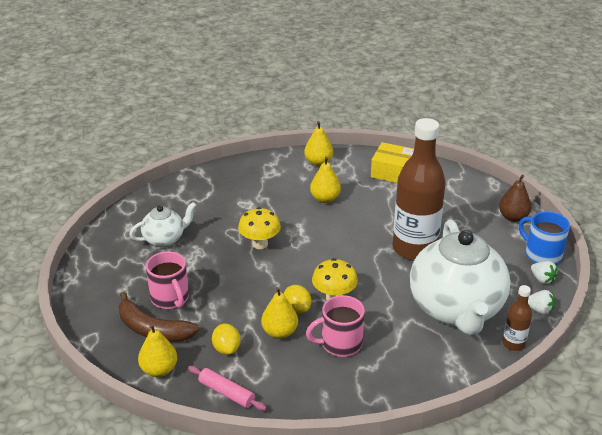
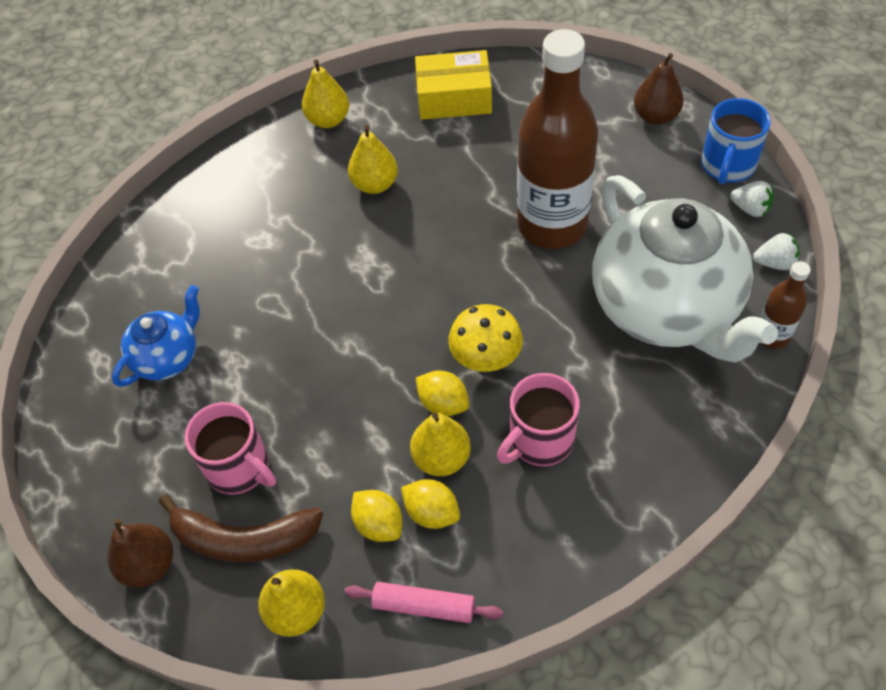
camera: 20 degrees left, 20 degrees up
white teapot [129,202,196,247] -> blue teapot [112,285,200,387]
yellow mushroom [238,207,281,249] -> none
blue mug [519,212,570,264] -> blue mug turned 90 degrees counterclockwise [701,98,771,184]
none -> brown pear [108,518,173,587]
none -> yellow lemon [401,479,460,529]

